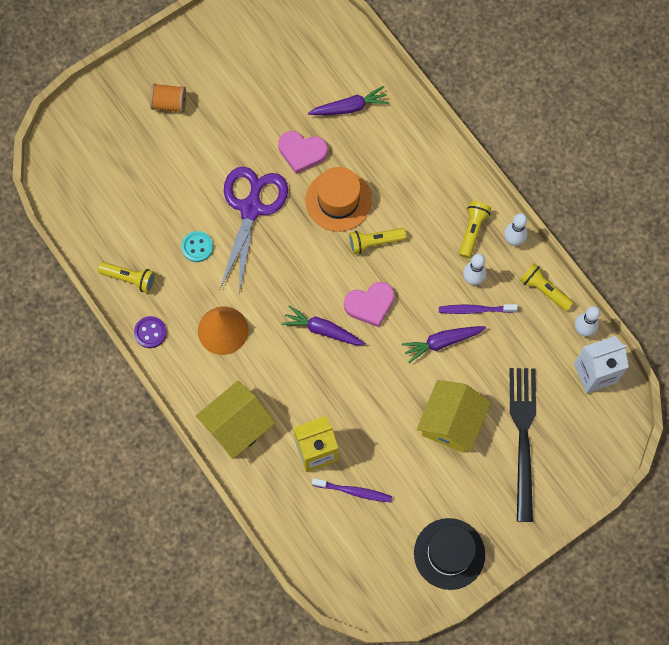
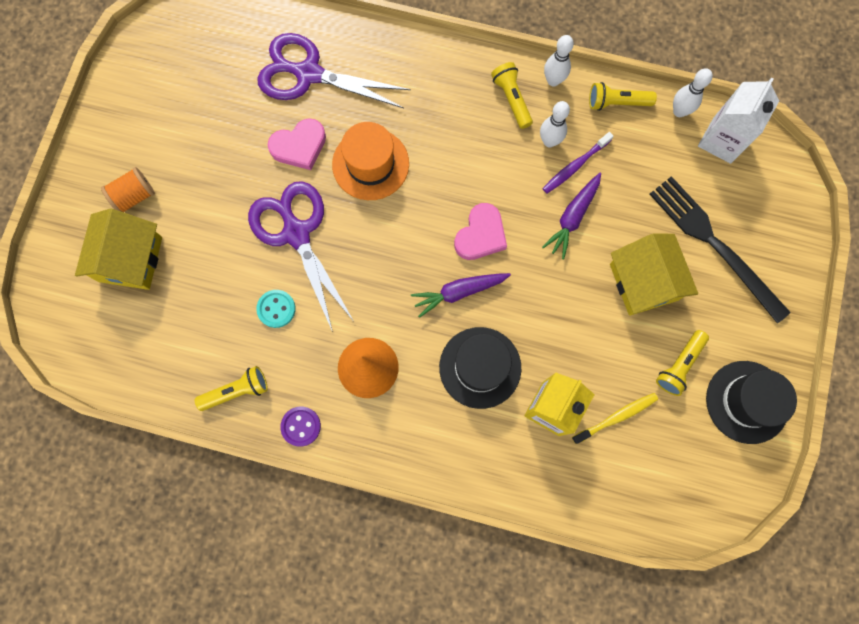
camera: 40 degrees left, 5 degrees up
yellow house [196,381,275,459] -> yellow house moved to [75,208,162,290]
purple carrot [308,86,389,115] -> purple scissors [257,33,411,108]
purple toothbrush [312,478,392,503] -> yellow toothbrush [572,393,658,444]
yellow flashlight [349,228,406,254] -> yellow flashlight moved to [656,330,709,396]
none -> black hat [439,327,521,409]

